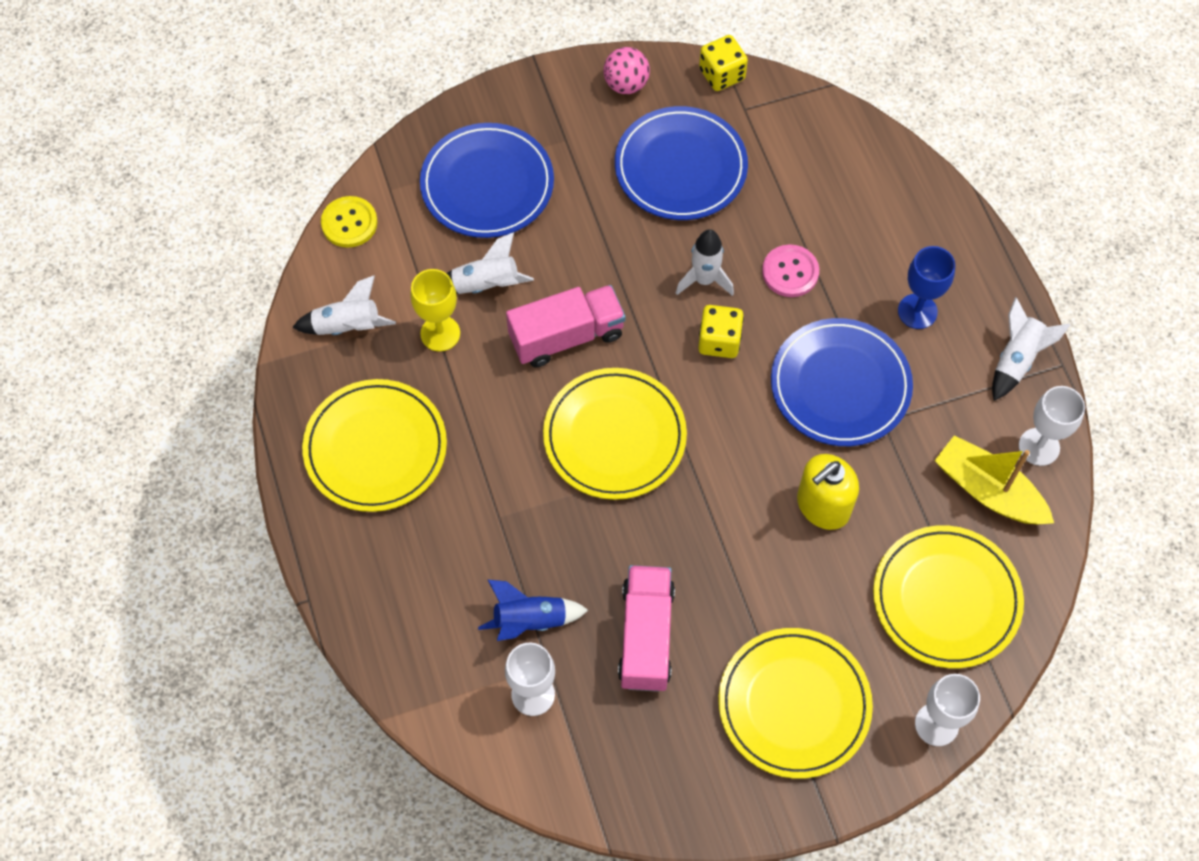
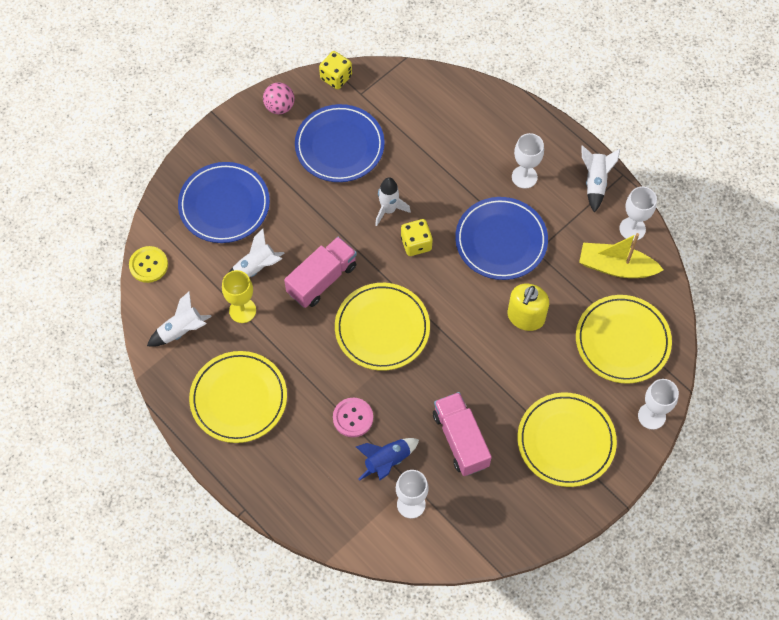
camera: 25 degrees left, 0 degrees up
pink button [762,244,819,297] -> pink button moved to [333,398,373,437]
blue goblet [898,246,955,329] -> white goblet [512,133,544,189]

